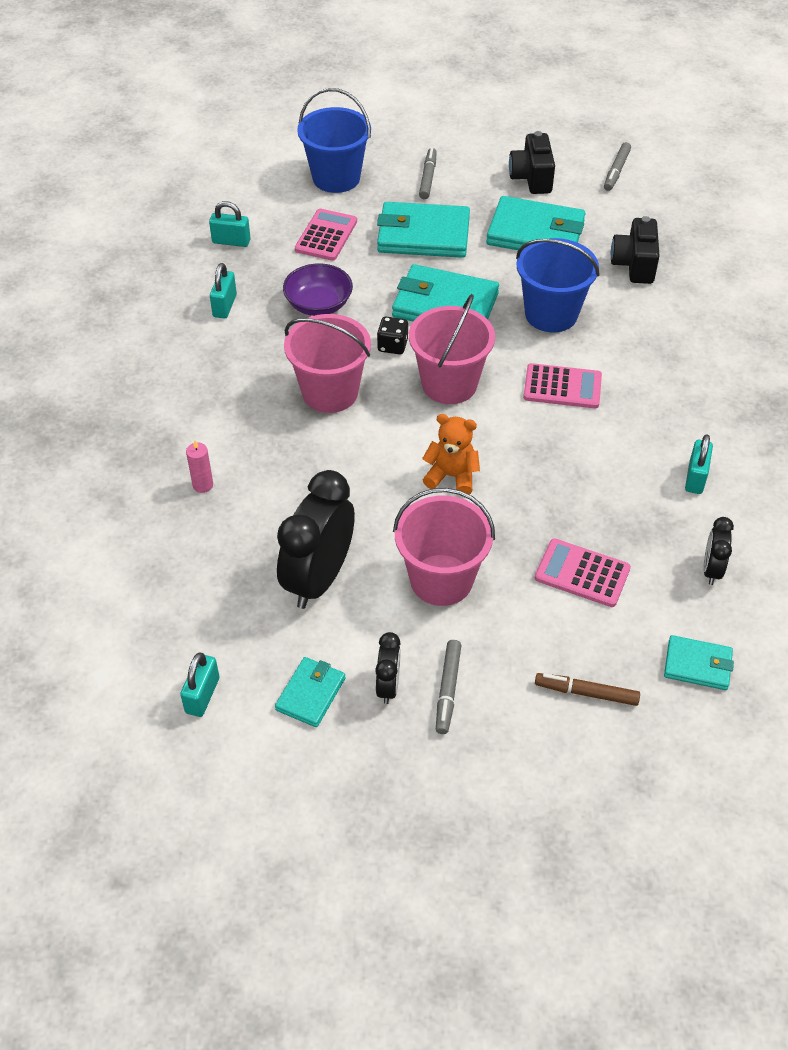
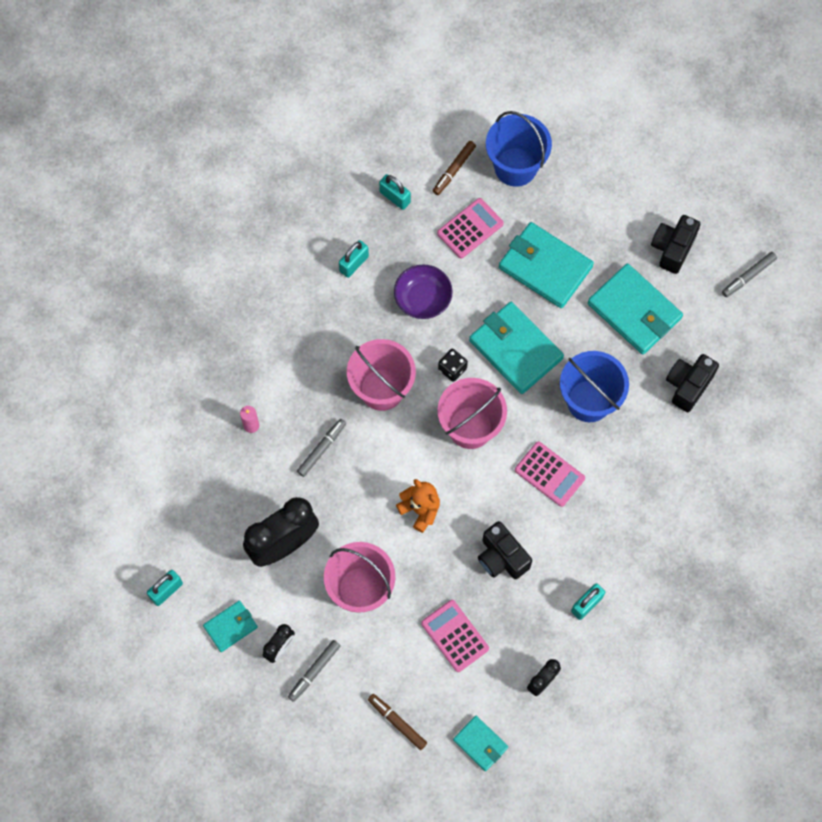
camera: 30 degrees right, 20 degrees up
grey marker [419,148,437,199] -> grey marker moved to [297,419,346,477]
none -> brown marker [433,141,476,195]
none -> black camera [478,521,532,579]

